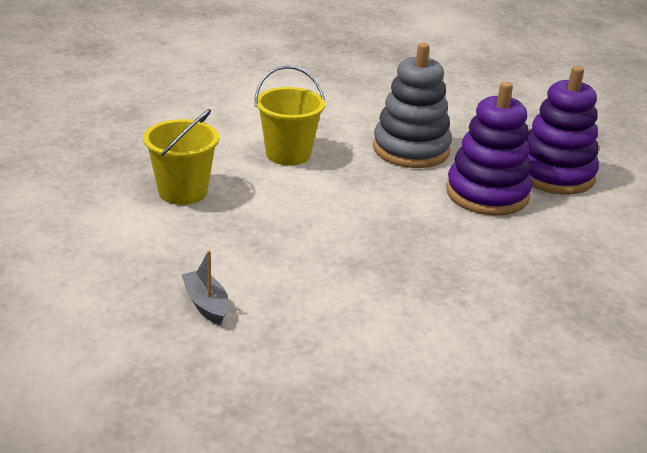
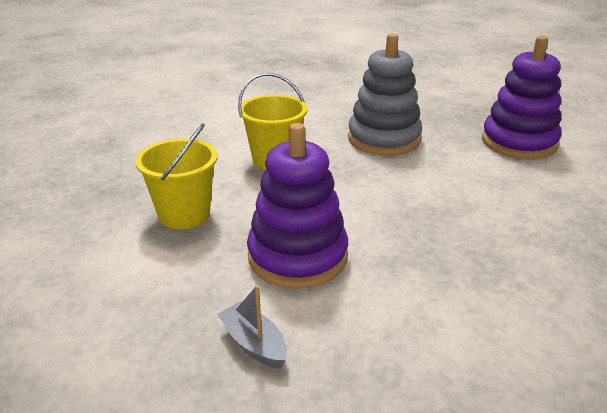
camera: 10 degrees left, 0 degrees up
purple stacking toy [446,81,532,216] -> purple stacking toy moved to [247,123,348,289]

